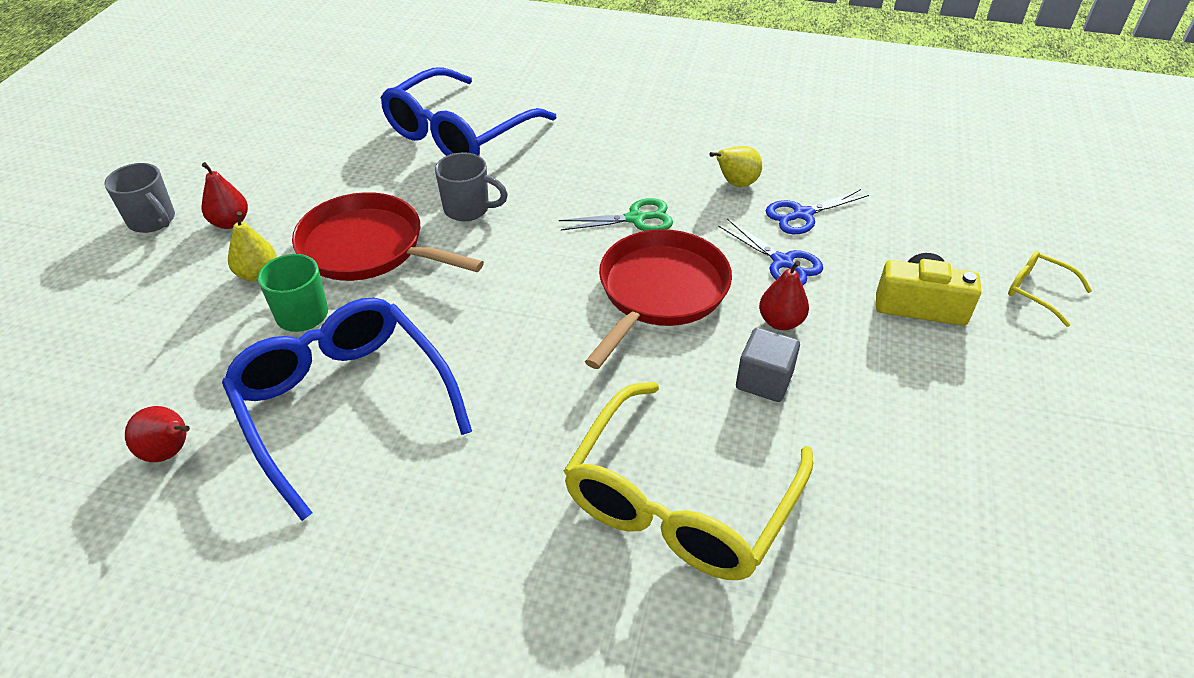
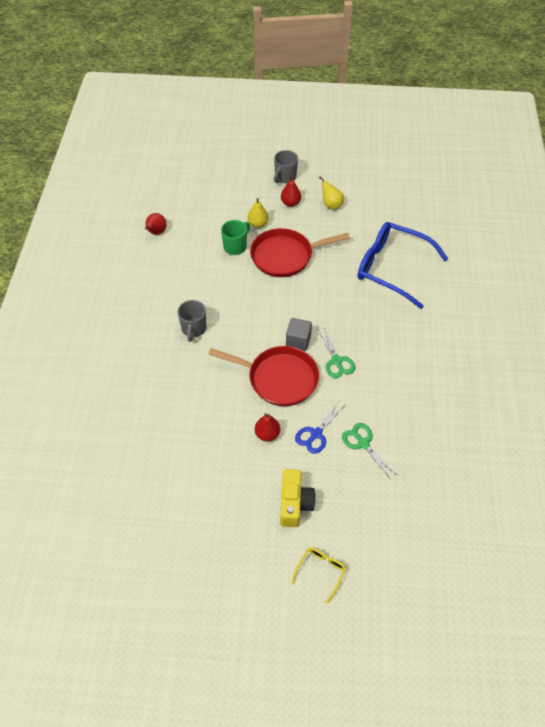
camera: 80 degrees right, 10 degrees up
blue glasses [222,297,472,521] -> none
red pan [292,192,484,281] -> red pan turned 120 degrees counterclockwise [250,228,350,277]
grey mug [435,152,508,221] -> grey mug moved to [177,300,206,342]
yellow glasses [564,382,813,580] -> none
yellow pear [709,146,762,187] -> yellow pear moved to [319,176,344,210]
grey cube [736,328,800,402] -> grey cube moved to [286,318,312,350]
blue scissors [766,189,869,234] -> green scissors [342,423,398,480]

